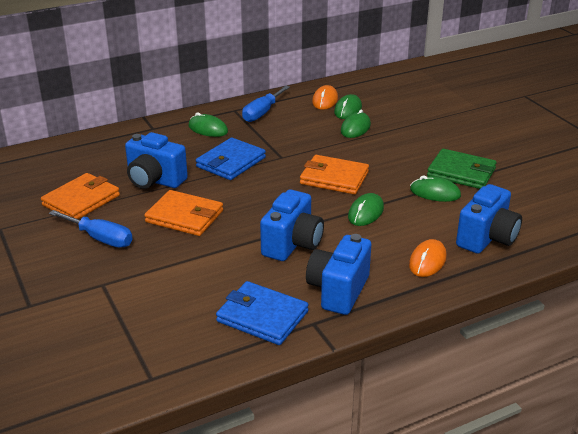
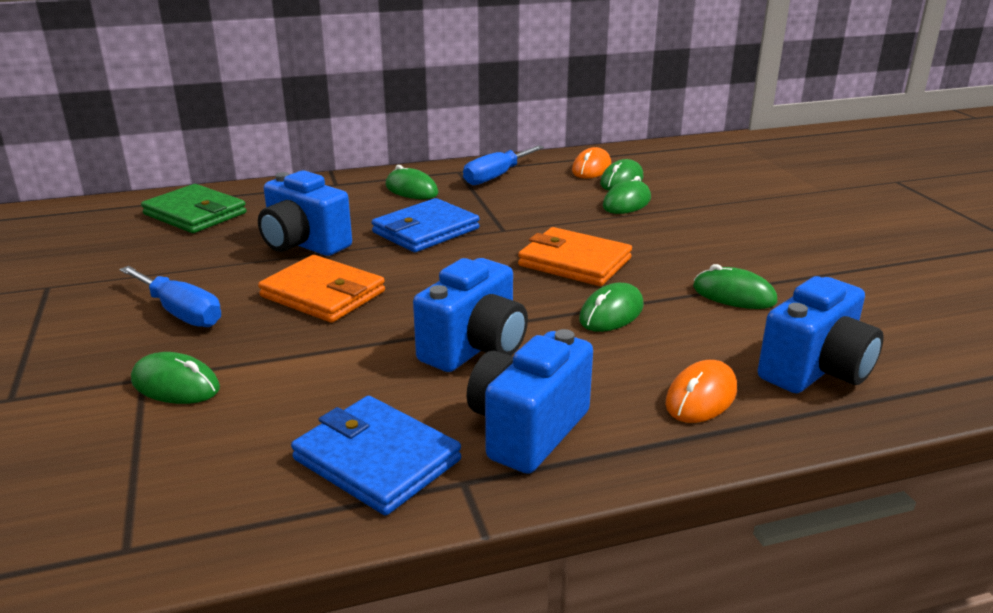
camera: 10 degrees right, 5 degrees down
orange wallet [41,173,120,219] -> none
green wallet [427,149,497,189] -> green wallet moved to [141,184,247,233]
none -> green mouse [131,352,220,404]

